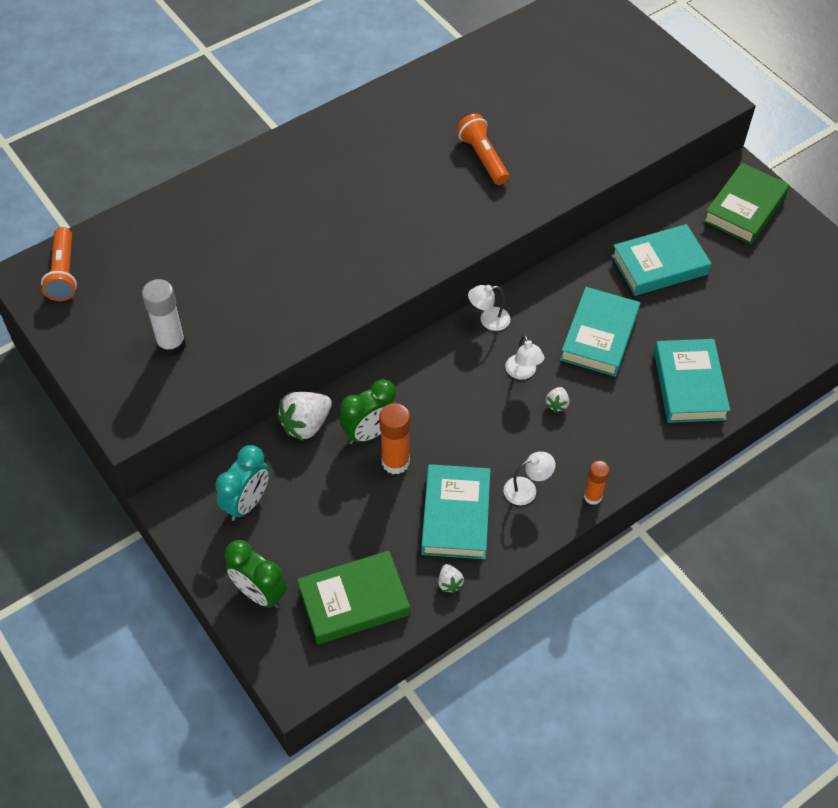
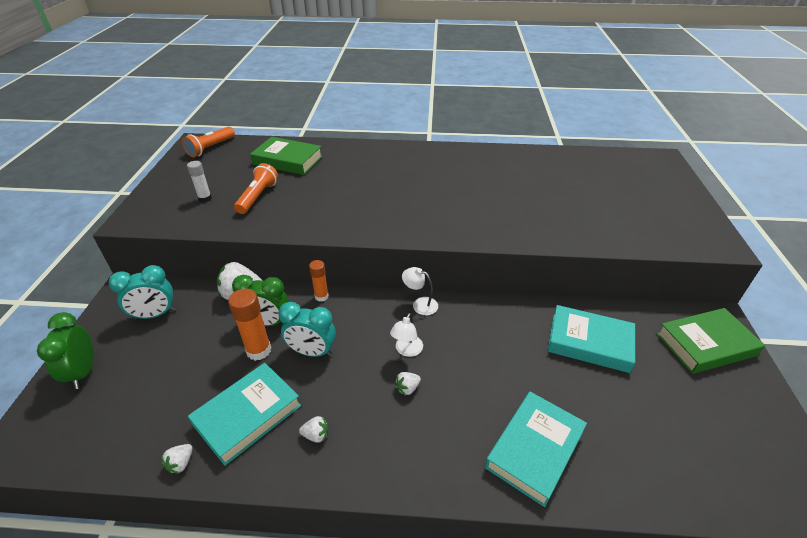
camera: 40 degrees right, 15 degrees down
white glue stick [142,279,186,357] -> white glue stick [187,161,212,203], size x0.63
green book [297,551,410,644] -> green book moved to [250,137,323,175]
orange flashlight [456,114,509,185] -> orange flashlight moved to [234,163,278,214]
white lamp [503,452,555,505] -> white strawberry [299,416,328,443]
turquoise book [560,287,640,377] -> none
orange glue stick [584,461,610,505] -> orange glue stick moved to [309,260,329,302]
none -> turquoise clock [278,302,336,357]

